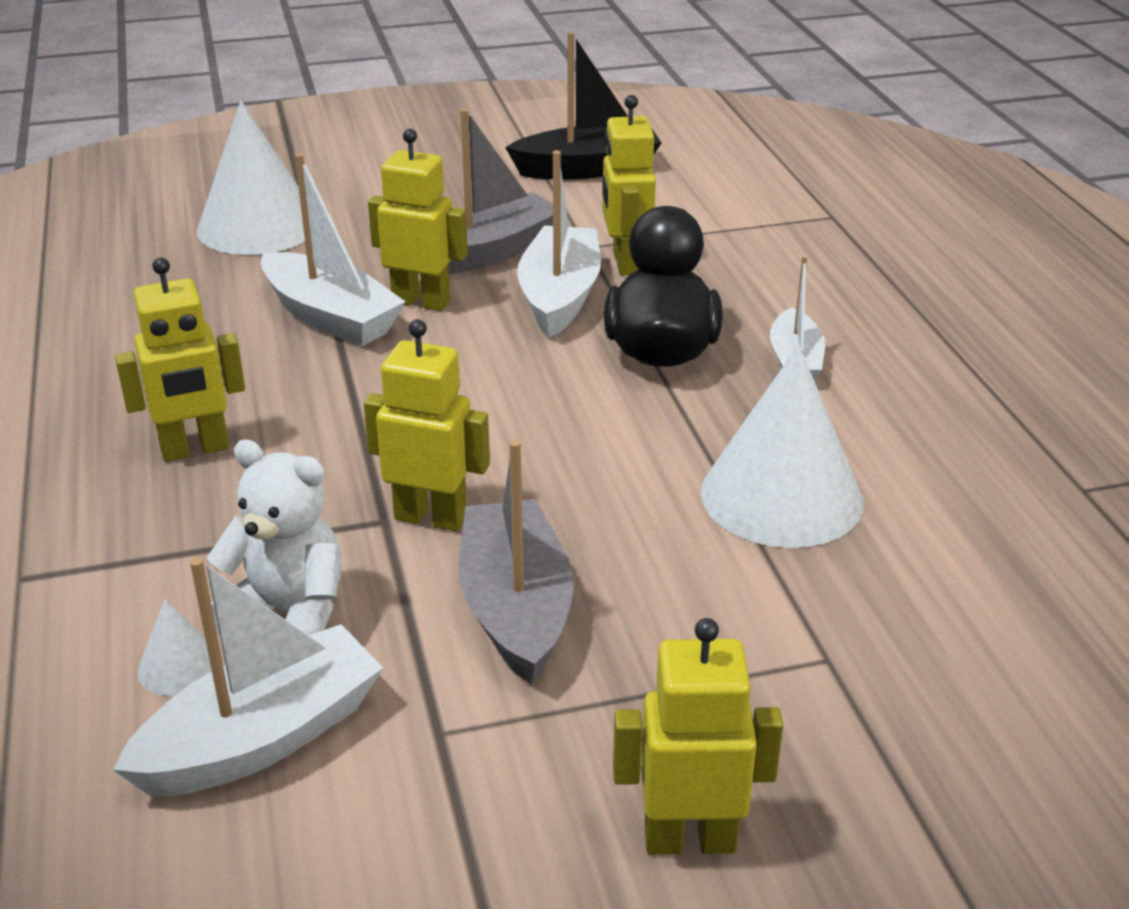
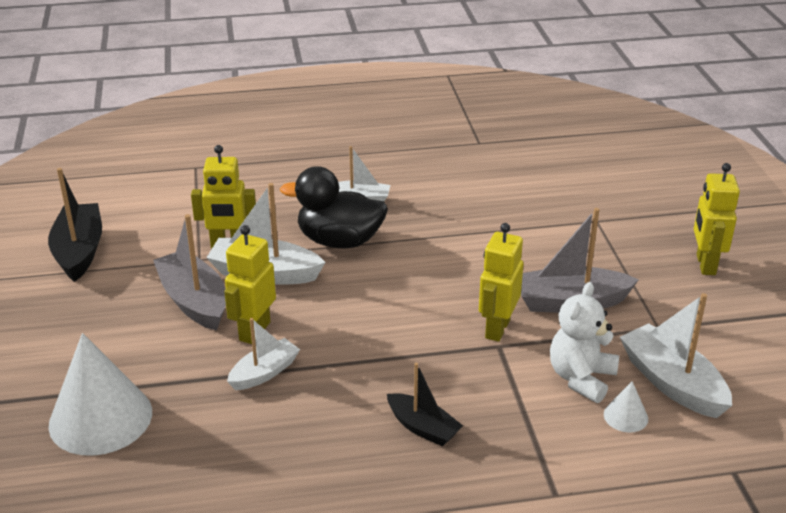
camera: 85 degrees left, 0 degrees up
yellow robot [115,257,245,462] -> black boat [387,363,463,446]
white boat [261,153,406,346] -> white boat [227,318,300,390], size x0.62
white cone [701,345,864,548] -> none

